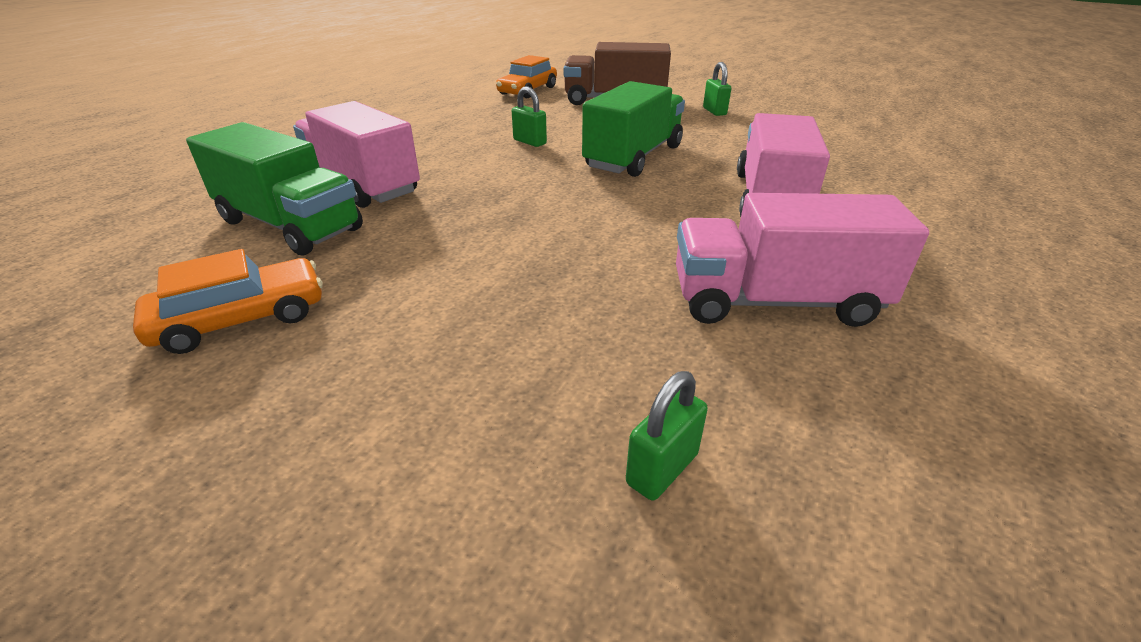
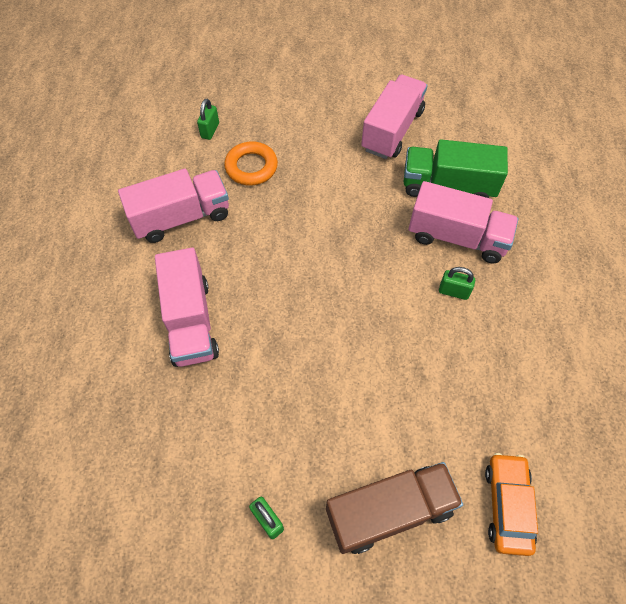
camera: 155 degrees right, 25 degrees up
orange car [133,249,323,354] -> pink truck [361,75,428,159]
green padlock [512,87,547,147] -> green padlock moved to [439,267,475,300]
green truck [582,81,685,177] -> none
none -> orange ring [224,142,278,185]

